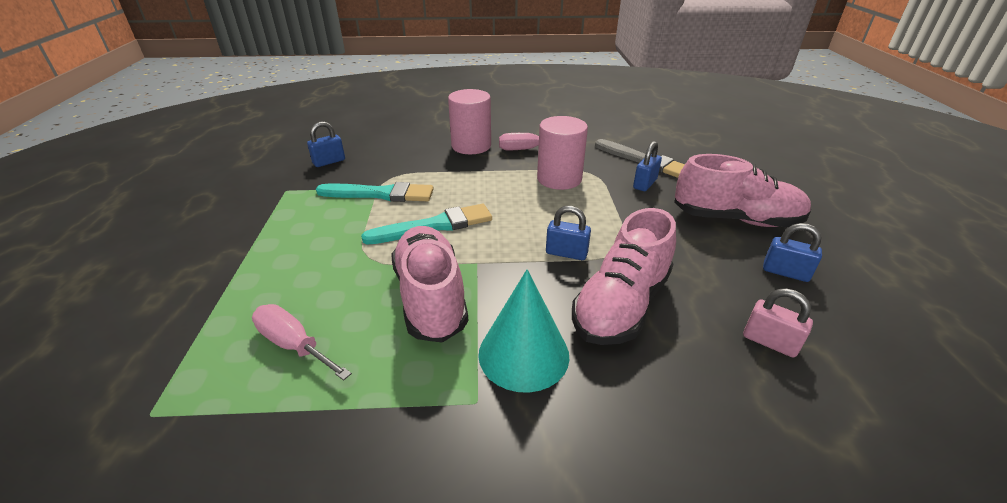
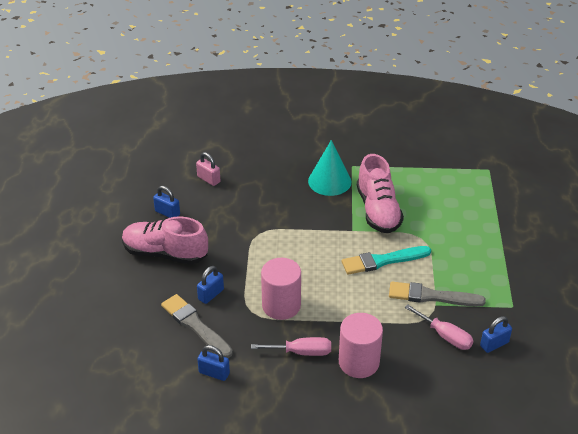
camera: 175 degrees left, 5 degrees up
pink screwdriver [252,304,352,380] -> pink screwdriver moved to [404,304,474,350]
turquoise brush [316,182,434,202] -> grey brush [389,282,486,307]
blue padlock [546,206,591,260] -> blue padlock moved to [197,345,230,381]
pink shoe [572,208,676,345] -> none

